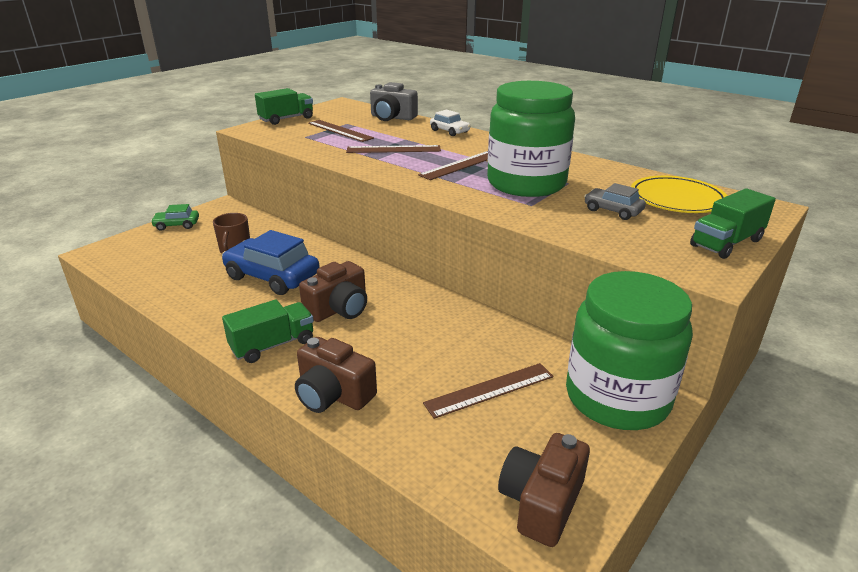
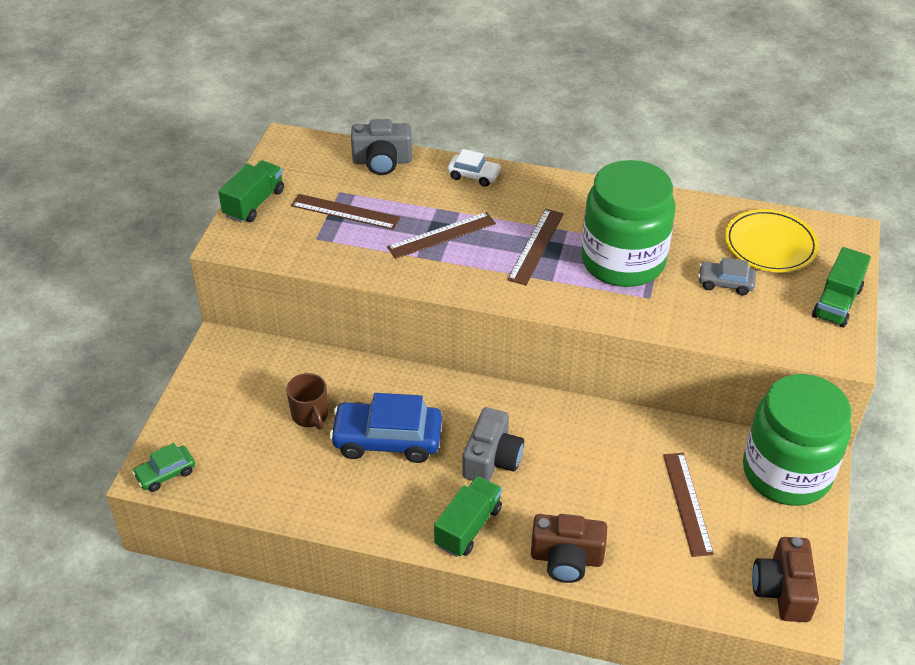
camera: 25 degrees left, 15 degrees up
green car [151,204,199,231] -> green car moved to [132,443,195,492]
brown camera [299,261,367,322] -> grey camera [462,407,524,481]
brown ruler [423,363,554,419] -> brown ruler turned 45 degrees counterclockwise [663,453,714,557]

